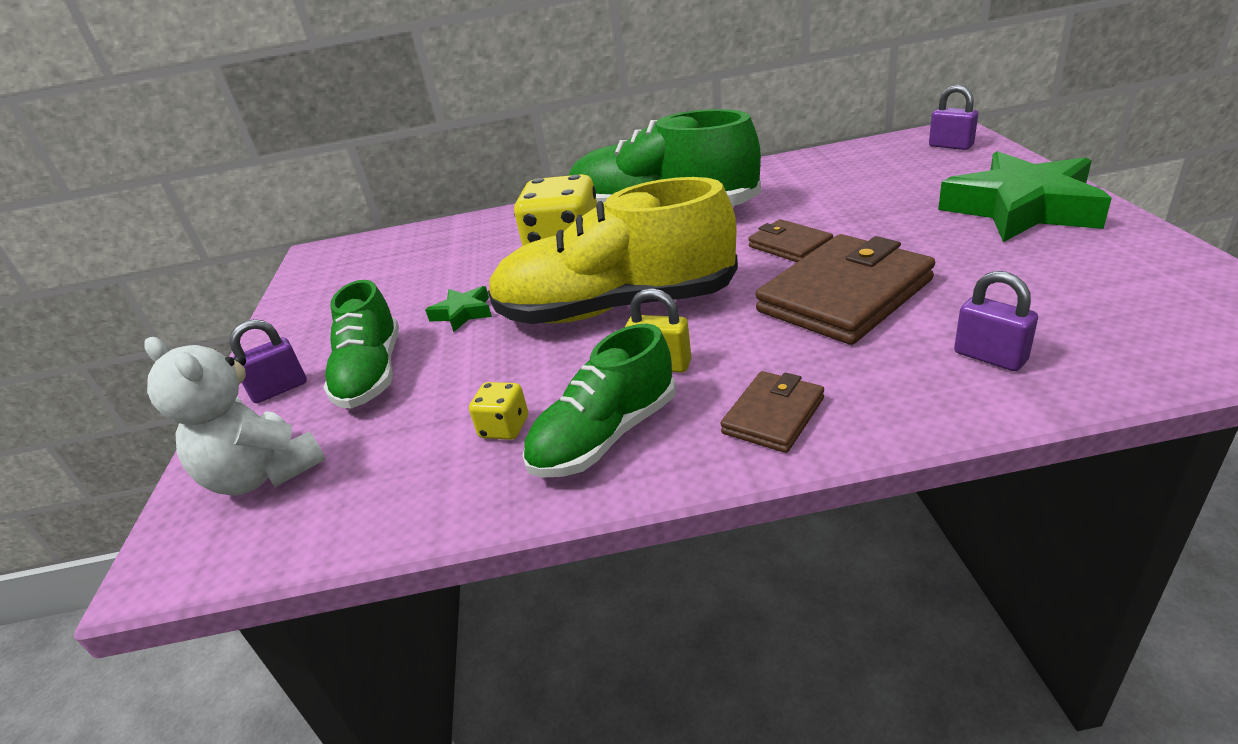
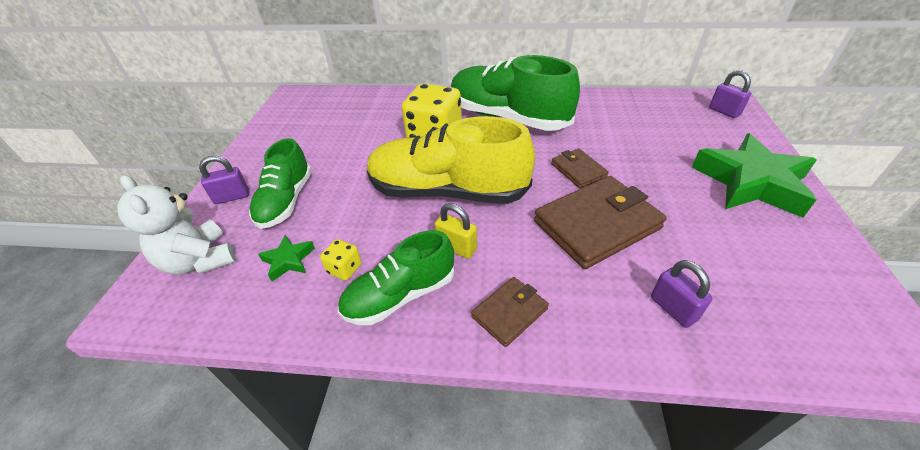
camera: 10 degrees right, 10 degrees up
green star [425,286,492,332] -> green star moved to [258,235,315,282]

